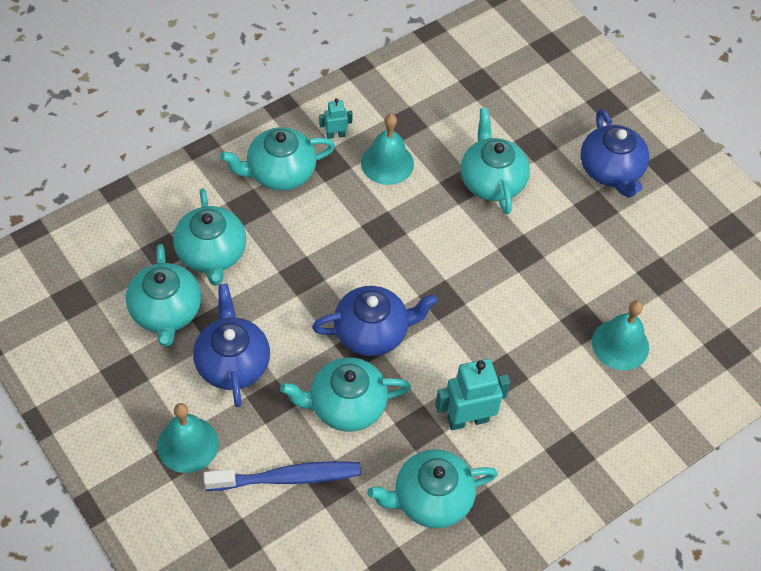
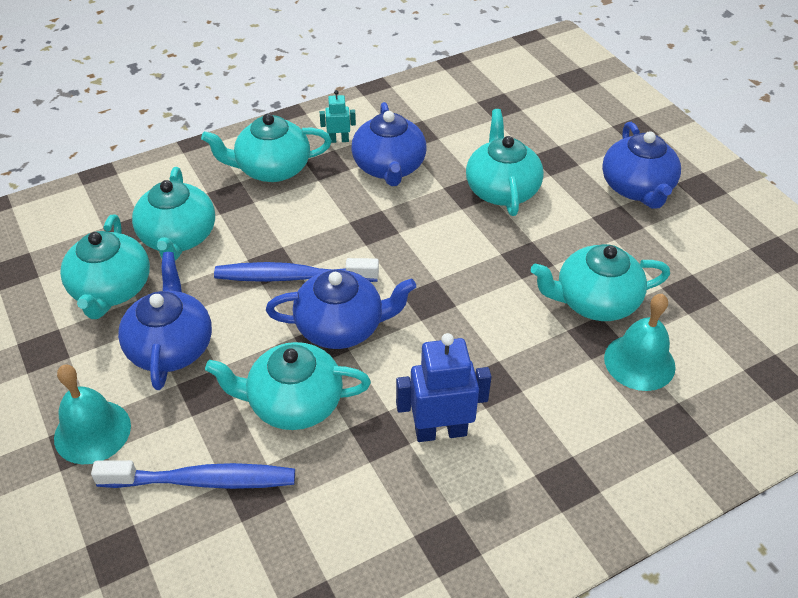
camera: 10 degrees right, 10 degrees down
turquoise bell [361,114,414,185] -> blue teapot [351,102,426,186]
turquoise teapot [367,449,498,528] -> turquoise teapot moved to [531,244,670,321]
turquoise robot [435,359,511,430] -> blue robot [396,333,492,442]
none -> blue toothbrush [214,258,379,282]

